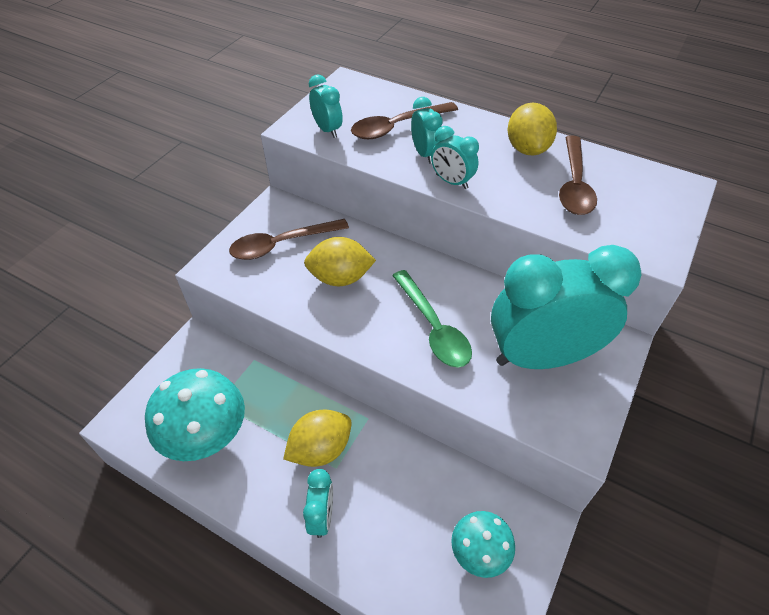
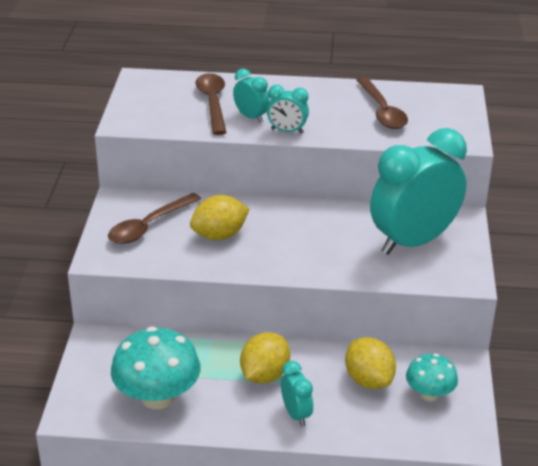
camera: 25 degrees left, 15 degrees down
turquoise clock [309,74,343,138] -> none
brown spoon [351,102,458,139] -> brown spoon turned 135 degrees clockwise [196,73,227,135]
green spoon [392,270,472,367] -> none
yellow lemon [508,103,557,155] -> yellow lemon moved to [345,337,396,389]

